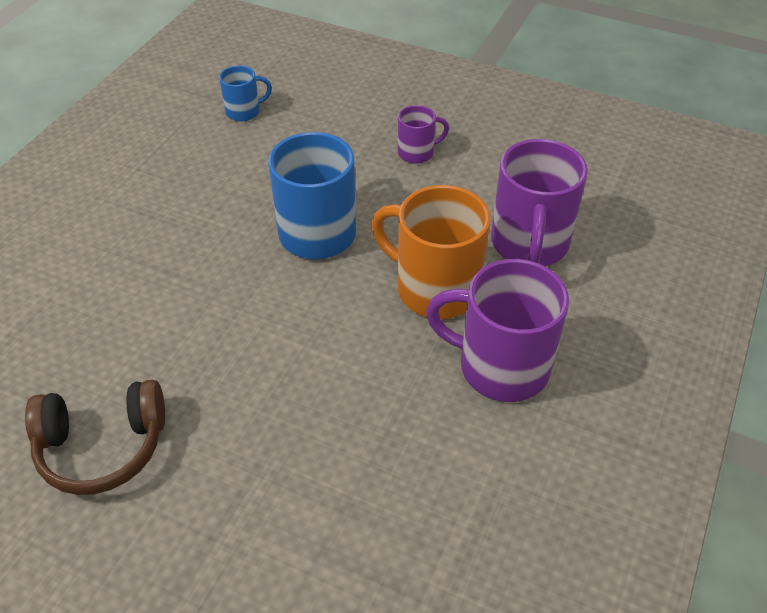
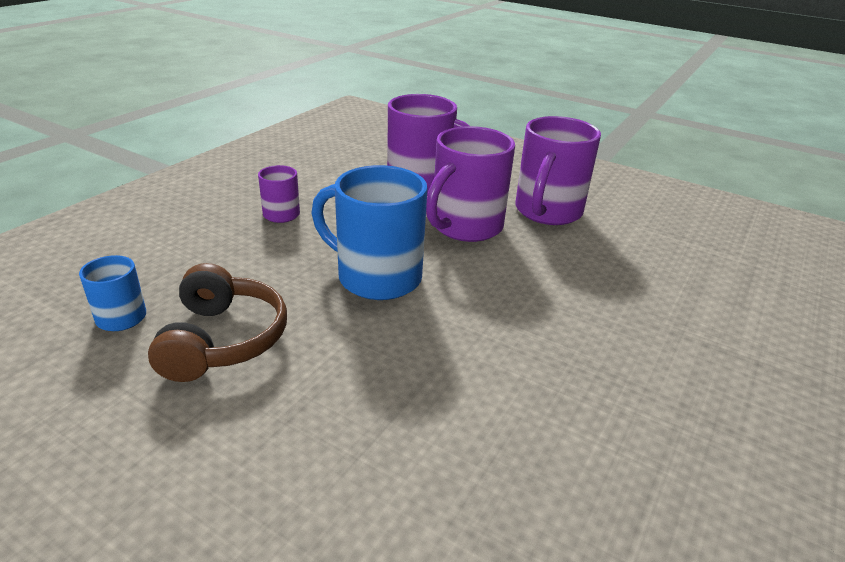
camera: 85 degrees left, 15 degrees down
brown headphones [25,380,165,495] -> brown headphones moved to [148,263,287,382]
orange mug [371,185,491,319] -> purple mug [426,126,515,242]

